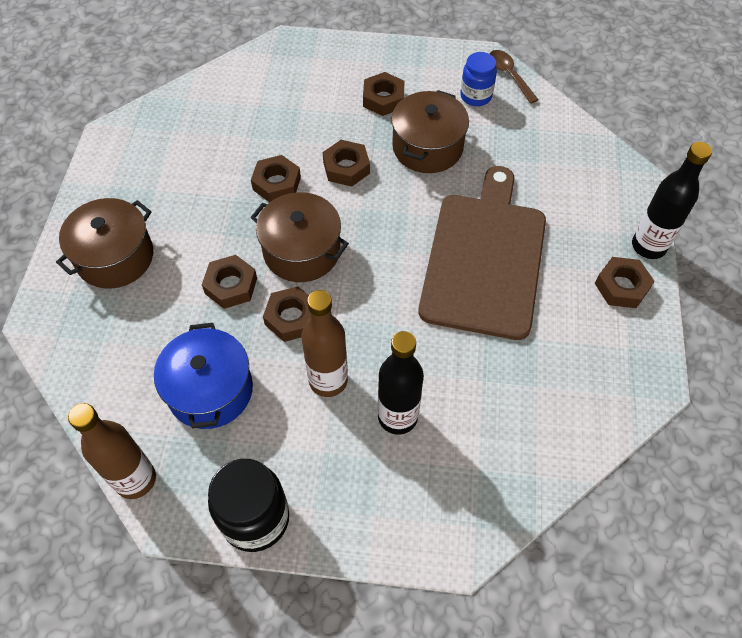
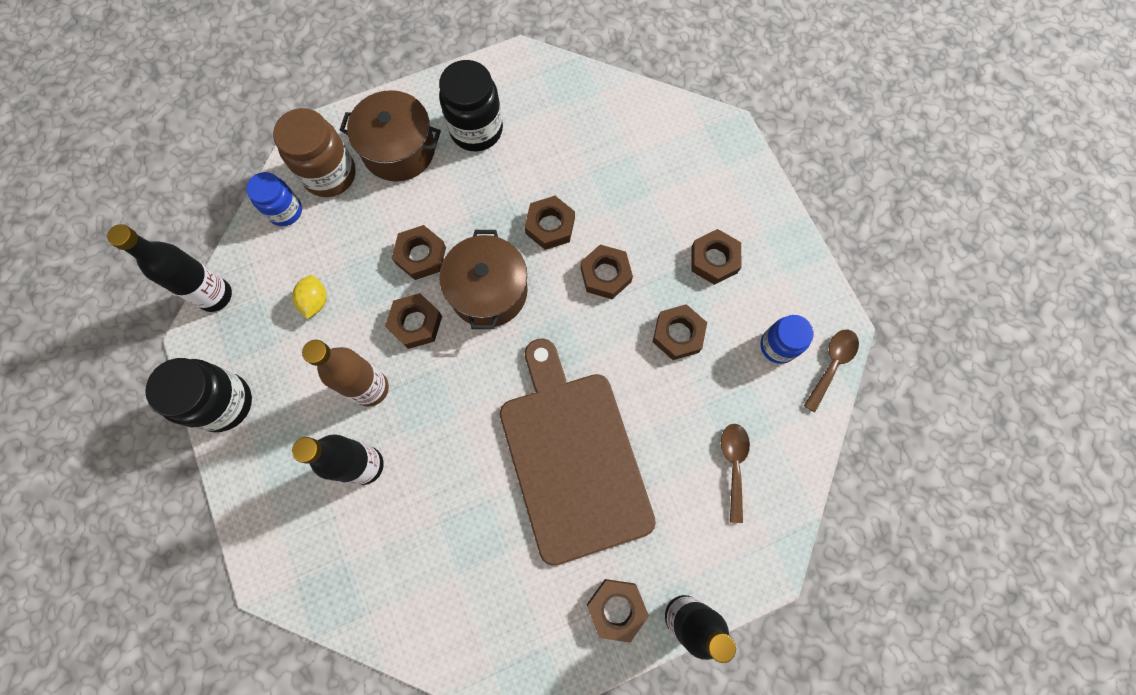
camera: 60 degrees right, 15 degrees up
brown bottle [68,403,156,499] -> black bottle [107,224,232,312]
blue pot [154,323,253,429] -> yellow lemon [292,275,327,319]
brown pot [391,90,469,173] -> brown nut [653,304,707,360]
brown cutting board [419,166,546,340] -> brown cutting board turned 90 degrees counterclockwise [500,338,656,566]
none -> blue jar [246,172,302,226]
none -> brown jar [273,108,356,197]
none -> black jar [439,60,503,151]
none -> brown spoon [721,424,750,523]

